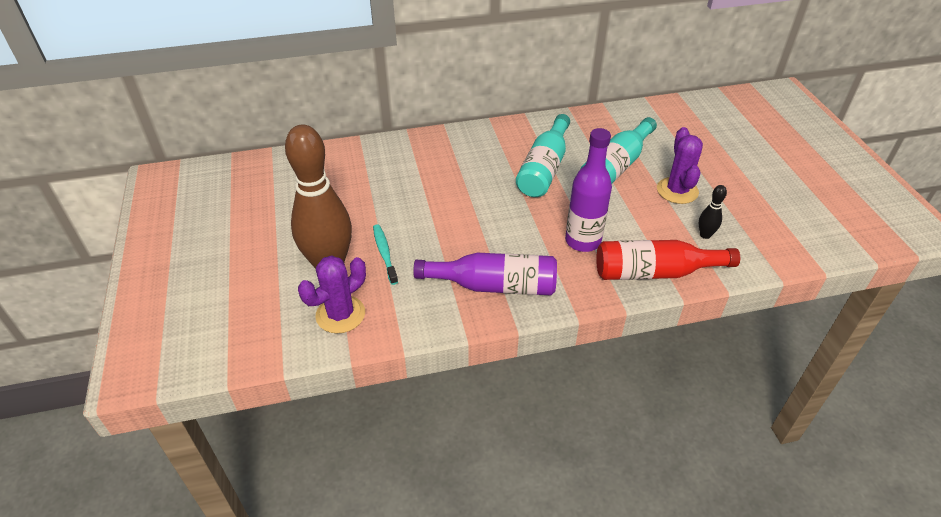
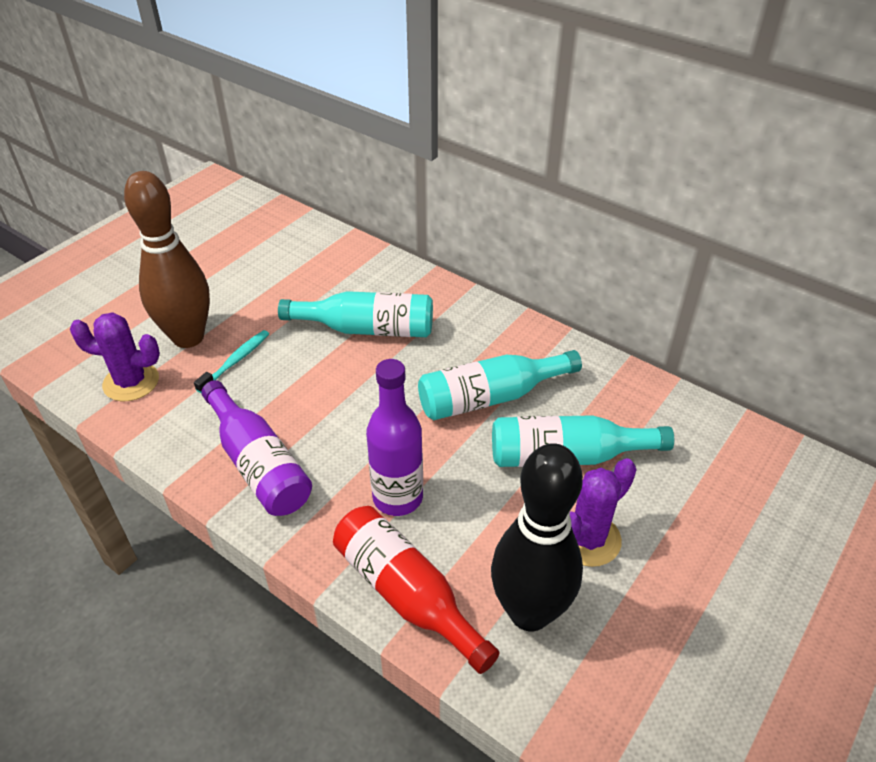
camera: 50 degrees right, 0 degrees up
black bowling pin [699,185,727,239] -> black bowling pin [491,443,583,631], size x2.50
none -> turquoise bottle [278,291,433,337]

